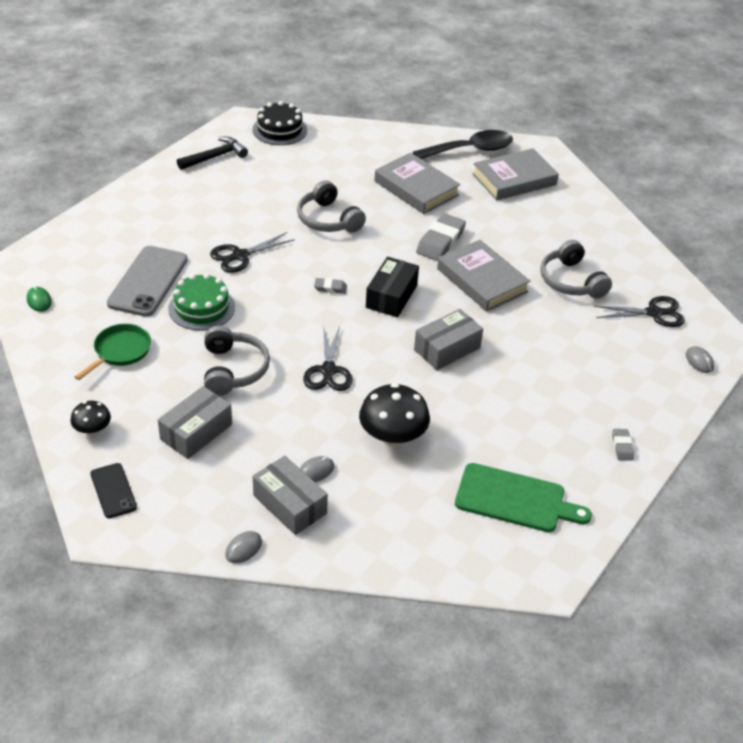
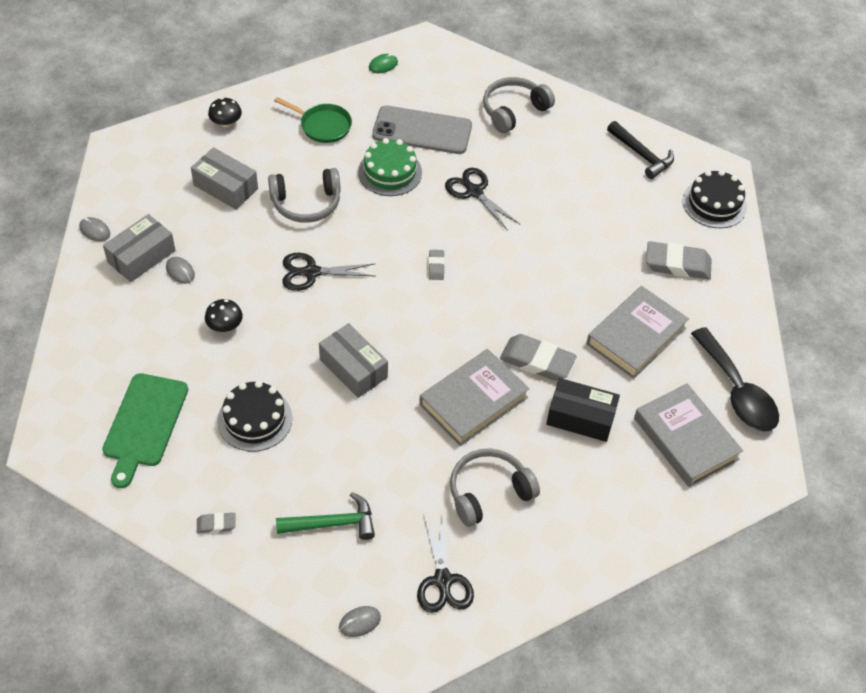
camera: 85 degrees right, 10 degrees up
black phone [90,463,137,518] -> none
grey headphones [297,180,366,232] -> grey headphones moved to [483,77,555,133]
black mushroom [359,383,430,446] -> black mushroom [205,299,243,332], size x0.55
black box [366,257,419,317] -> black box moved to [546,378,620,442]
none -> black cake [217,381,292,451]
none -> green hammer [276,492,375,540]
none -> grey eraser [646,241,712,279]

